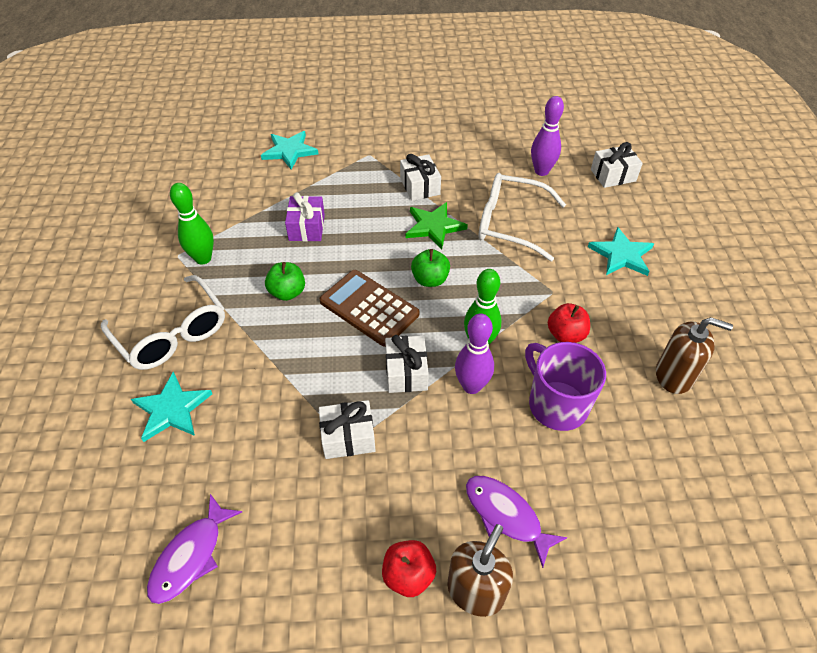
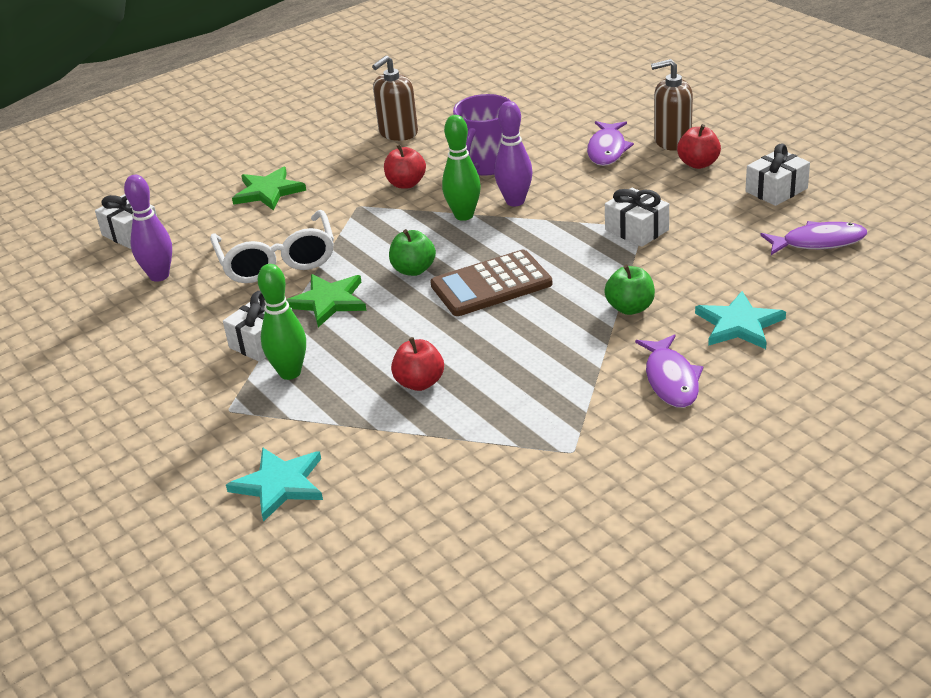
camera: 120 degrees left, 15 degrees down
white glasses [101,275,225,370] -> purple fish [635,334,703,408]
green bowling pin [170,183,214,264] -> green bowling pin moved to [258,264,306,380]
green apple [265,262,305,301] -> green apple moved to [604,265,655,315]
purple gift [285,192,325,241] -> red apple [391,337,444,391]
brown calculator [320,270,420,347] -> brown calculator turned 60 degrees clockwise [430,250,553,316]
white gift [385,335,429,393] -> white gift moved to [745,143,810,206]
turquoise star [588,227,654,276] -> green star [232,166,306,211]
brown soap dispenser [656,317,733,394] -> brown soap dispenser turned 120 degrees counterclockwise [372,55,418,141]

